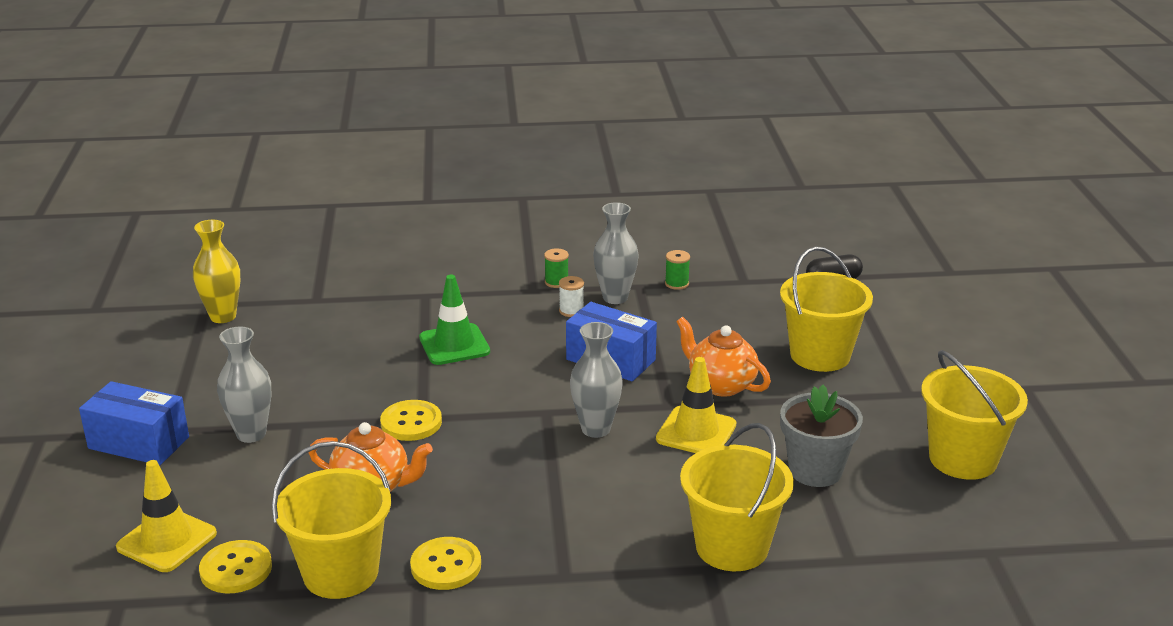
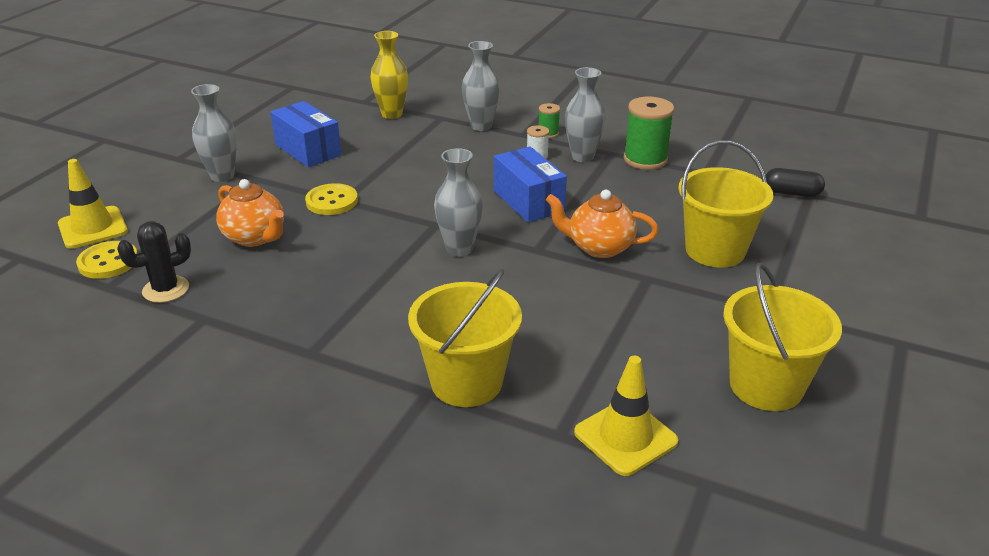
camera: 30 degrees right, 5 degrees up
blue box [79,381,189,465] -> blue box moved to [270,101,342,167]
yellow vase [193,220,240,323] -> yellow vase moved to [370,31,408,119]
yellow bucket [272,441,391,599] -> black cactus [117,221,191,303]
yellow button [410,537,481,590] -> none
green traffic cone [419,275,490,365] -> none
yellow traffic cone [656,357,736,453] -> yellow traffic cone moved to [574,356,679,476]
green spool [665,250,690,290] -> green spool [624,97,674,170], size x1.97
orange teapot [676,317,771,397] -> orange teapot turned 60 degrees counterclockwise [546,190,659,258]
grey flower pot [780,385,863,487] -> none
none -> grey vase [462,41,500,131]

